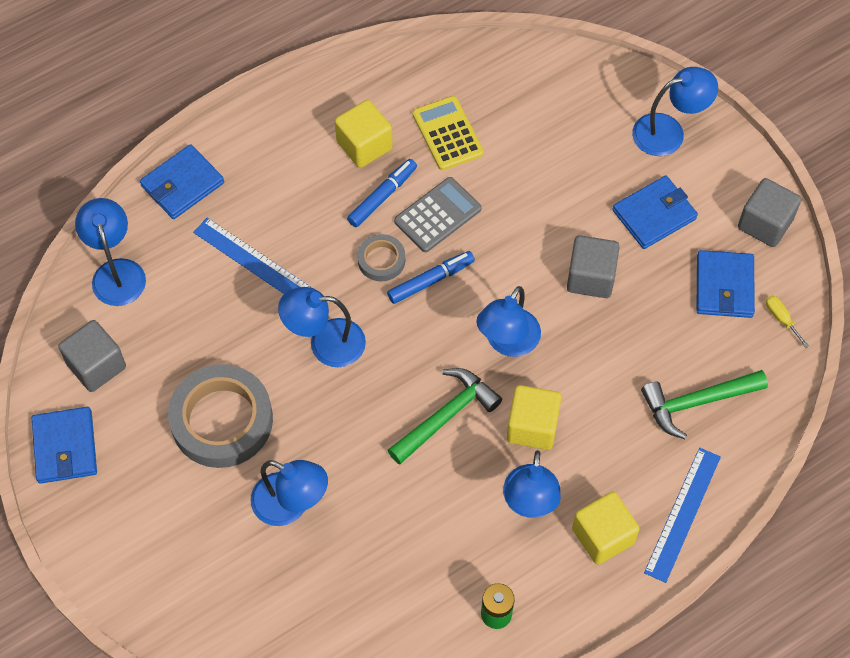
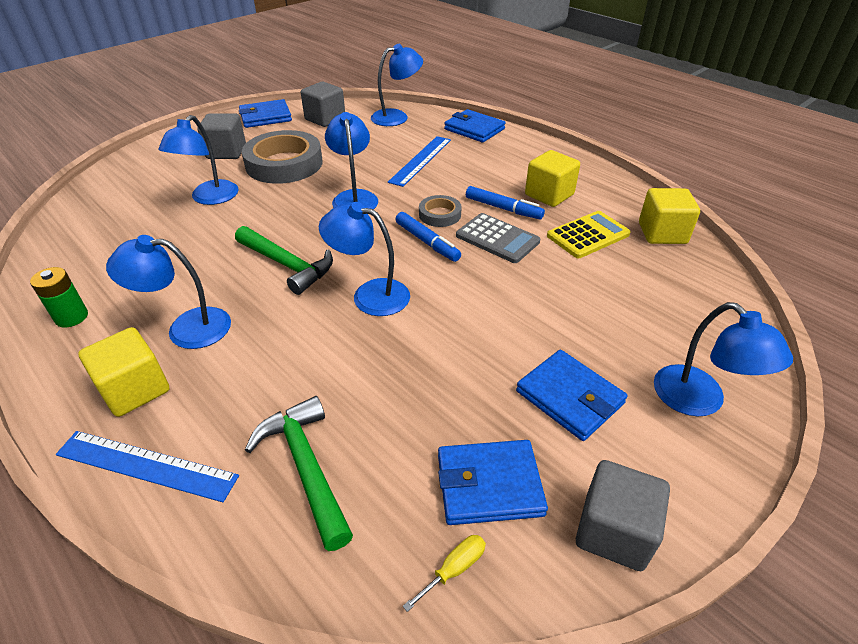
camera: 80 degrees right, 20 degrees down
yellow cube [507,385,562,450] -> yellow cube moved to [639,188,700,244]
grey cube [567,235,620,298] -> grey cube moved to [198,113,246,159]

